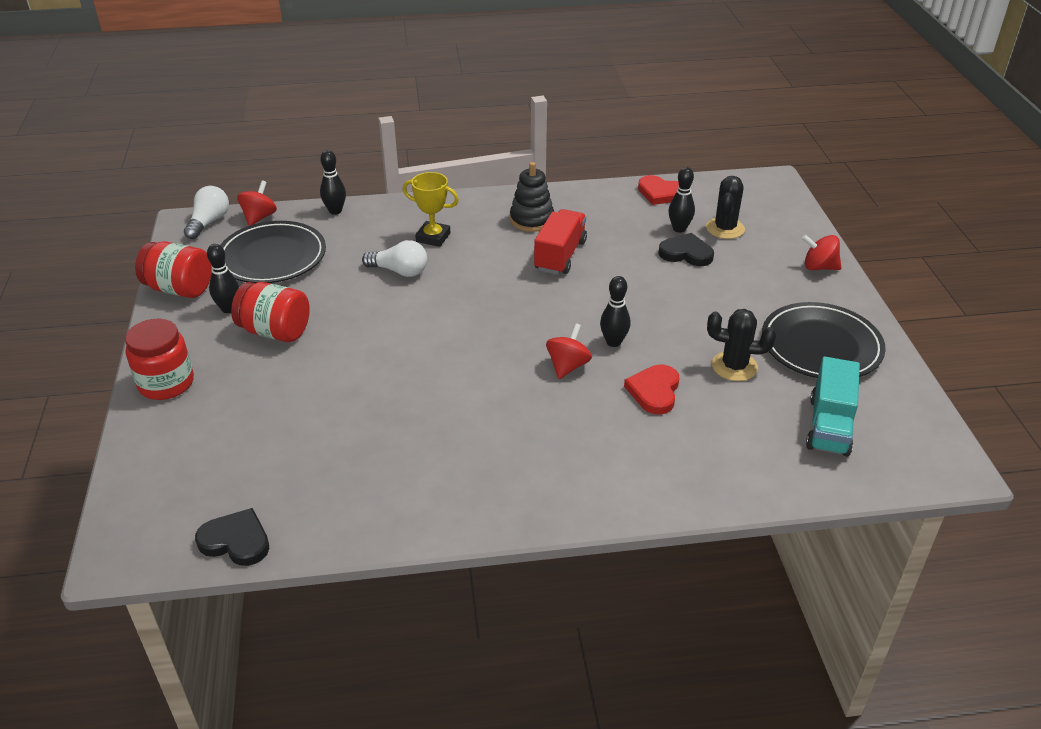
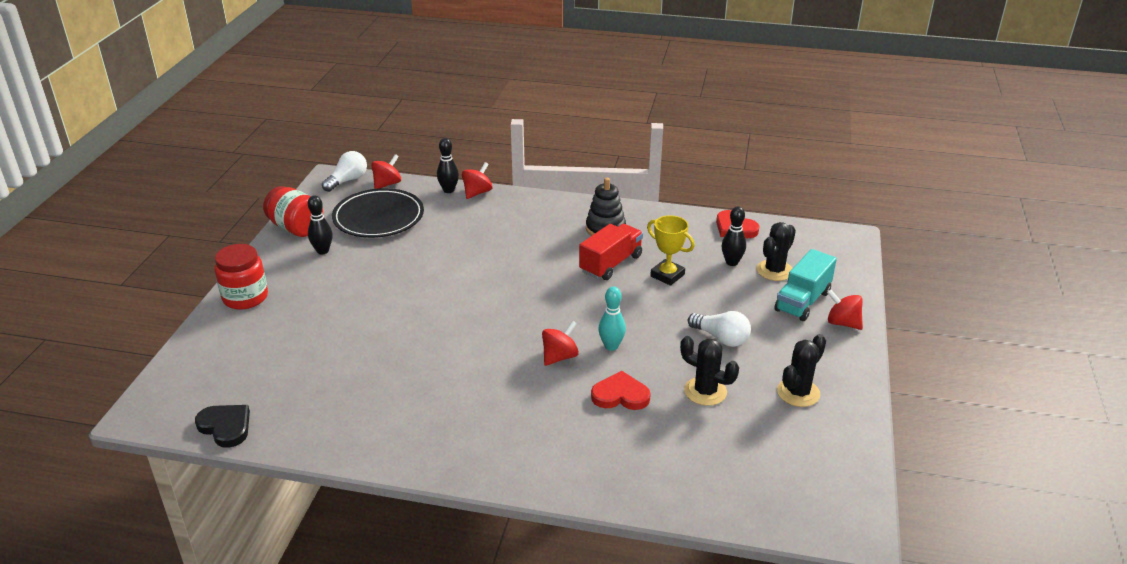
camera: 20 degrees right, 5 degrees down
red jar [231,282,310,342] -> none
white light bulb [362,240,427,277] -> white light bulb moved to [688,311,751,347]
yellow trophy [403,172,459,247] -> yellow trophy moved to [647,215,695,286]
black bowling pin [600,276,631,347] -> turquoise bowling pin [598,287,626,351]
red heart [624,364,679,415] -> red heart turned 60 degrees clockwise [591,371,651,410]
black heart [659,233,714,266] -> none
black plate [762,302,886,378] -> black cactus [777,334,826,407]
turquoise truck [806,357,860,457] -> turquoise truck moved to [774,249,837,321]
none -> red spinning top [462,162,492,199]

